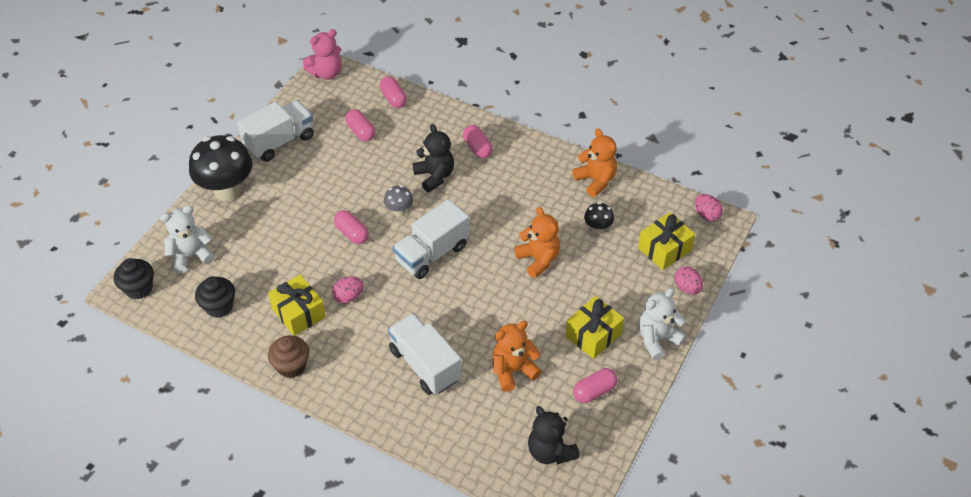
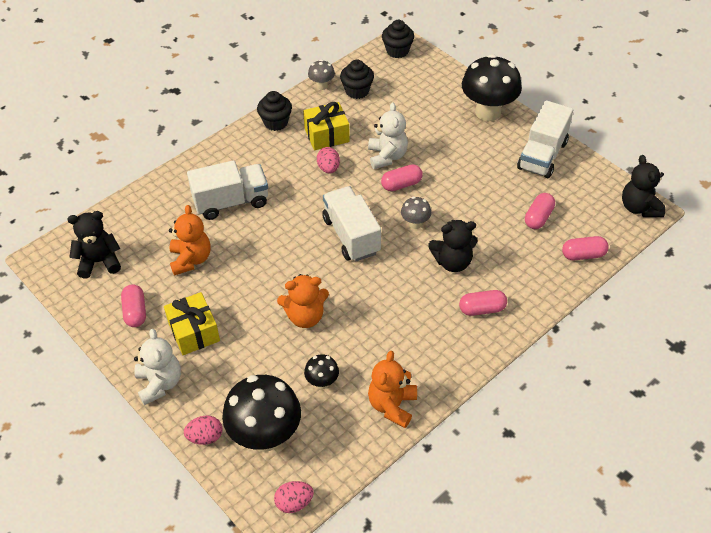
camera: 110 degrees right, 0 degrees up
white teddy bear [160,205,215,273] -> white teddy bear moved to [368,102,408,169]
white truck [237,100,314,162] -> white truck turned 45 degrees clockwise [517,100,573,178]
brown cupcake [268,335,309,378] -> black cupcake [257,91,292,131]
pink teddy bear [303,29,342,80] -> black teddy bear [622,155,665,217]
pink capsule [345,109,375,141] -> pink capsule turned 45 degrees counterclockwise [525,193,555,229]
orange teddy bear [572,128,617,197] -> orange teddy bear turned 120 degrees clockwise [368,351,417,428]
yellow gift [638,212,695,270] -> black mushroom [222,375,301,452]
none -> grey mushroom [308,60,335,90]

